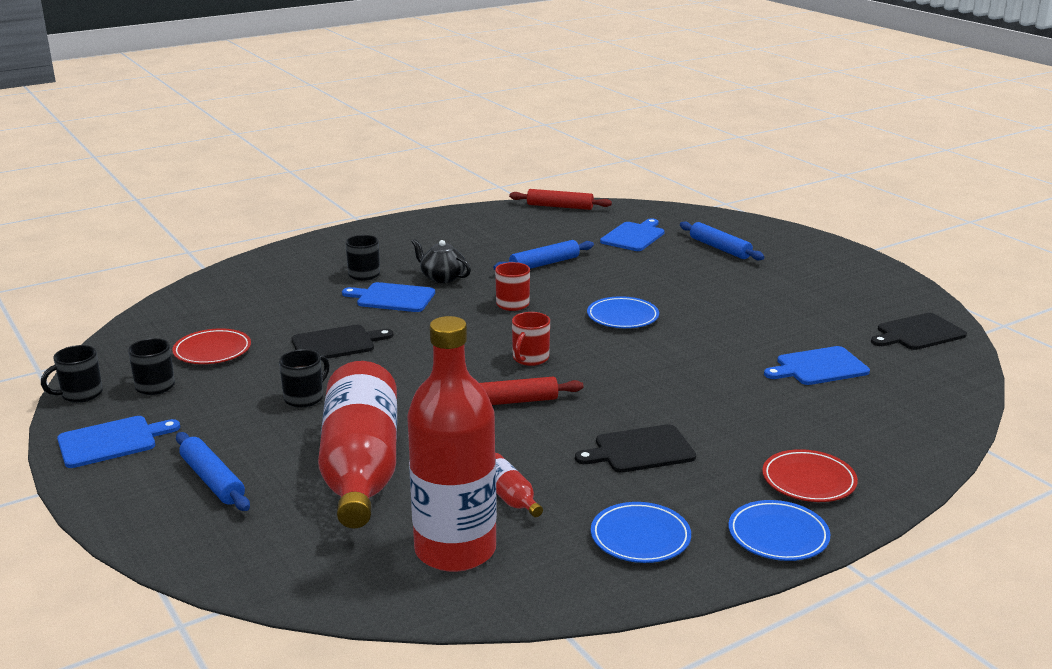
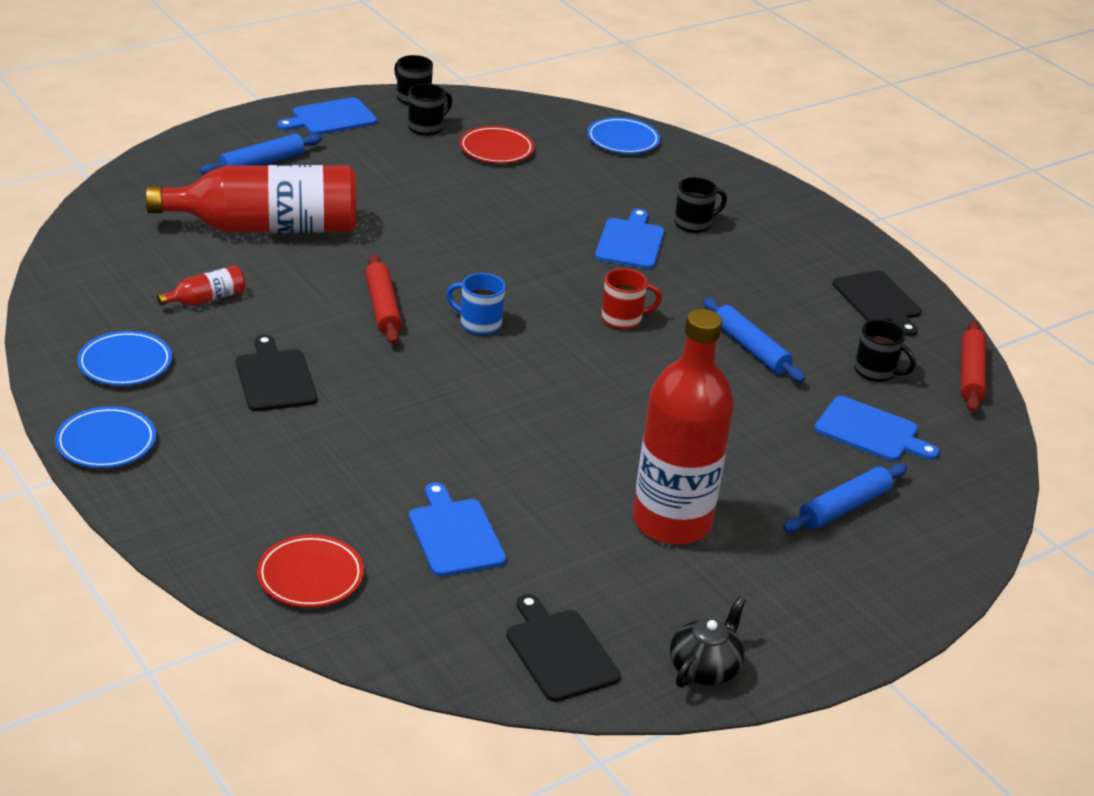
camera: 85 degrees right, 10 degrees up
blue cutting board [57,416,180,468] -> blue cutting board turned 90 degrees clockwise [277,97,377,135]
black mug [279,349,330,408] -> black mug moved to [854,320,916,382]
black cutting board [292,325,393,359] -> black cutting board moved to [832,271,921,336]
red bottle [407,316,497,572] -> red bottle moved to [633,309,734,545]
black teapot [411,239,471,283] -> black teapot moved to [670,597,746,687]
red mug [512,312,550,366] -> blue mug [446,273,506,335]
blue plate [587,296,659,328] -> blue plate moved to [587,117,660,154]
red plate [762,449,858,502] -> red plate moved to [257,535,364,608]

